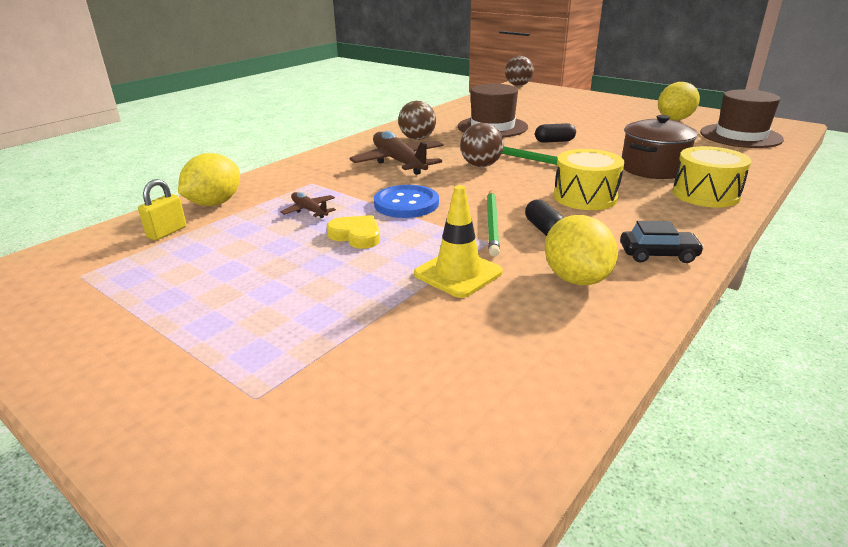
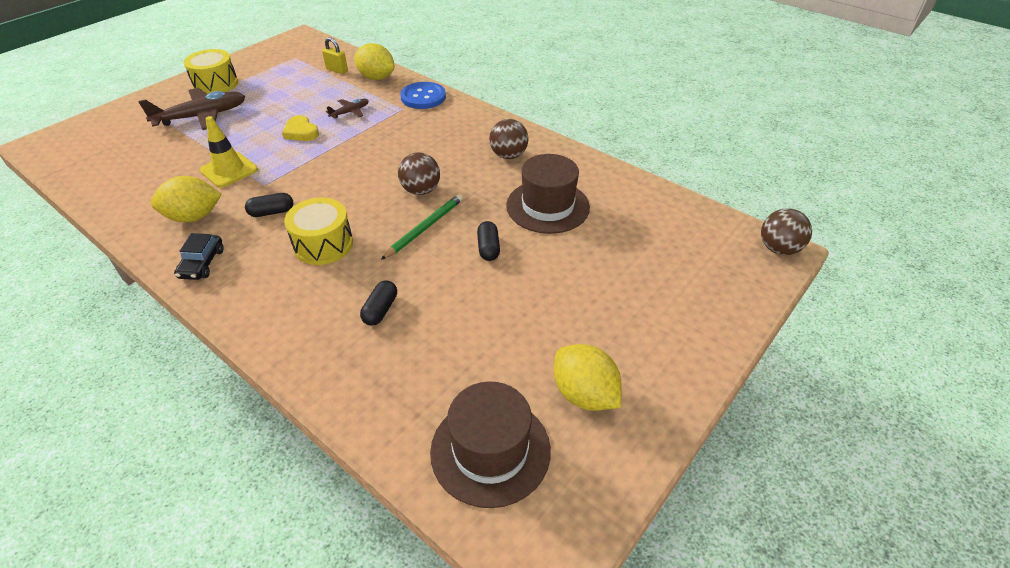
camera: 90 degrees right, 15 degrees up
yellow heart [326,215,380,249] -> yellow heart turned 105 degrees clockwise [282,115,319,141]
brown plane [350,131,444,175] -> brown plane moved to [138,88,246,130]
blue button [374,185,439,218] -> blue button moved to [400,82,446,109]
green pencil [487,191,500,257] -> none
brown pot [622,115,698,179] -> black capsule [360,280,397,326]
yellow drum [672,146,752,208] -> yellow drum moved to [183,49,238,94]

